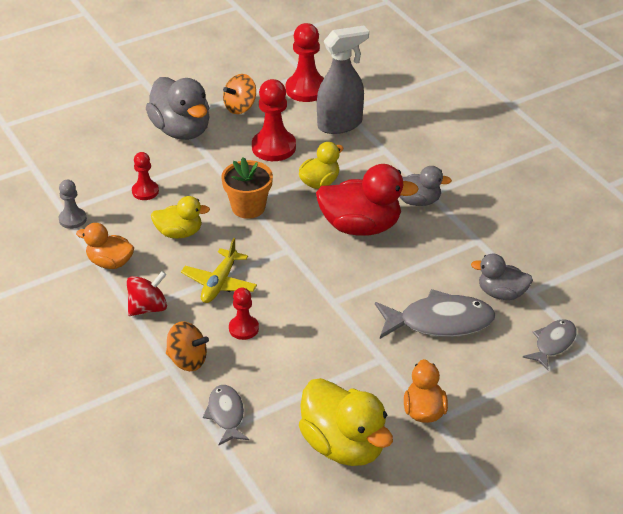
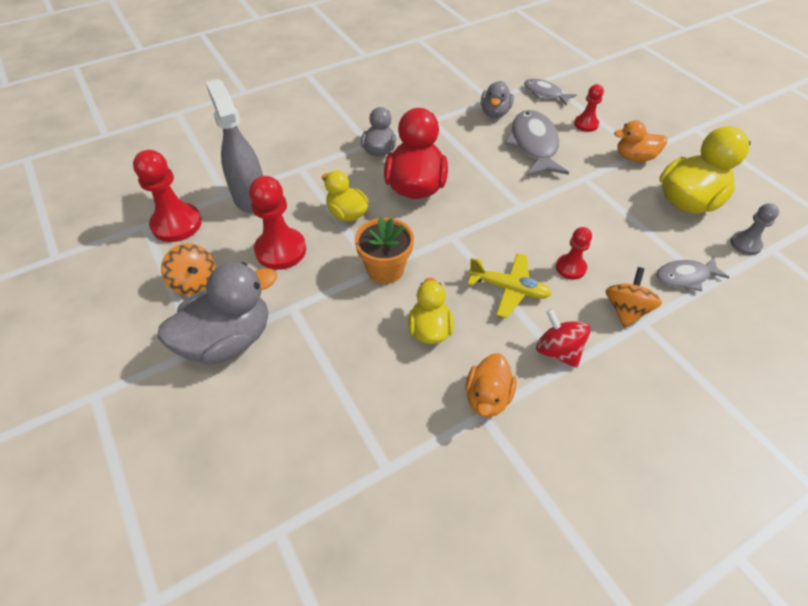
camera: 90 degrees left, 10 degrees up
grey pawn [58,180,87,229] -> grey pawn moved to [730,203,779,255]
red pawn [132,152,159,200] -> red pawn moved to [574,84,604,132]

